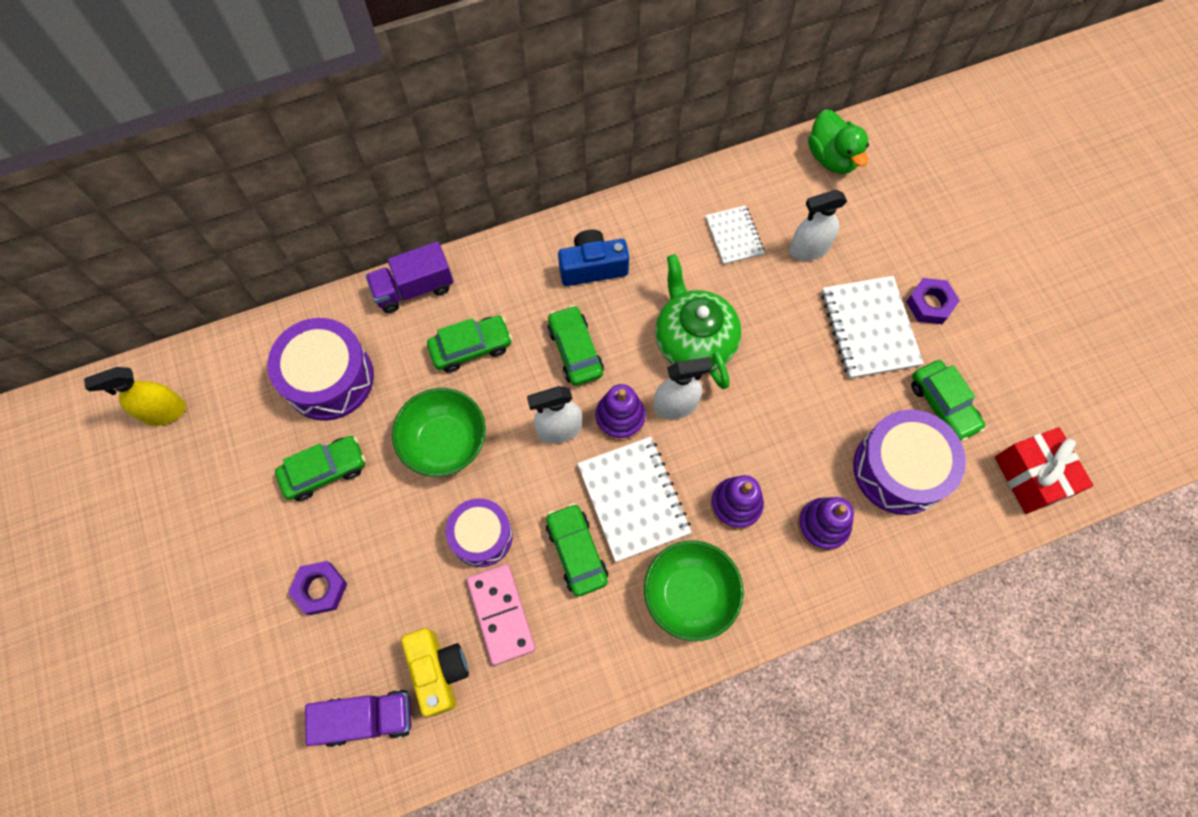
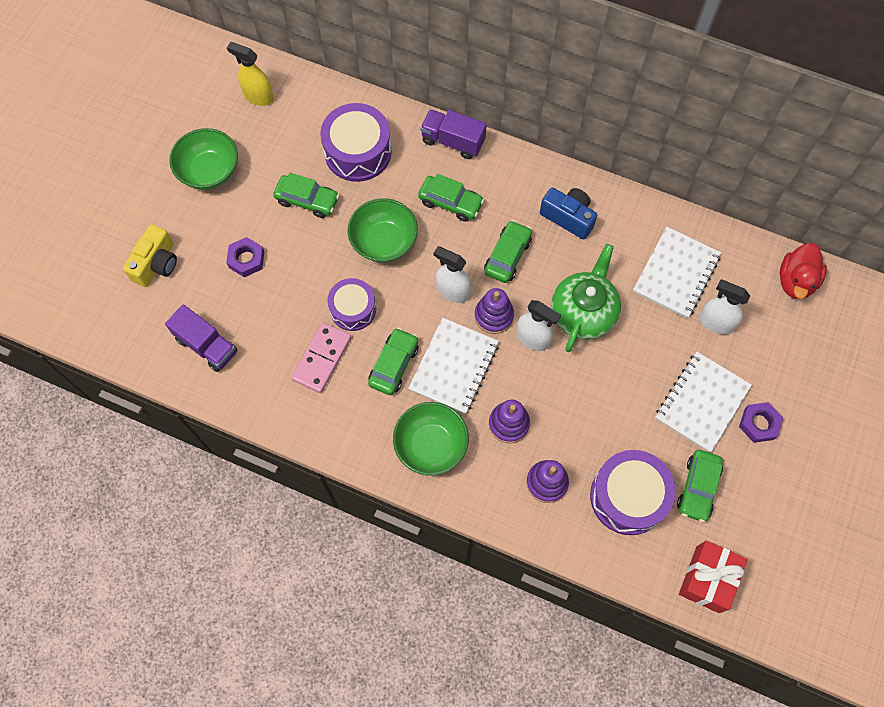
camera: 45 degrees right, 0 degrees up
yellow camera [401,628,469,717] -> yellow camera moved to [123,224,177,287]
white notebook [705,205,765,265] -> white notebook [633,227,721,318], size x1.67
green duck [808,110,869,174] -> red duck [780,243,827,299]
none -> green bowl [169,128,238,190]

